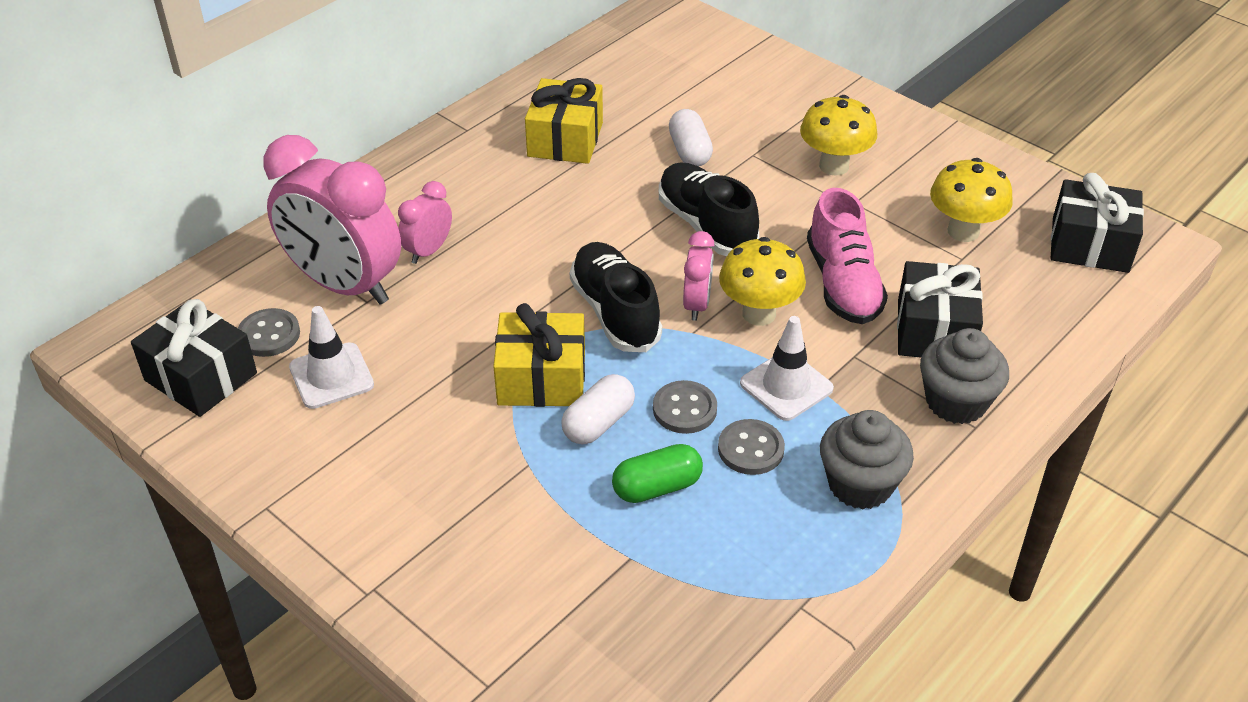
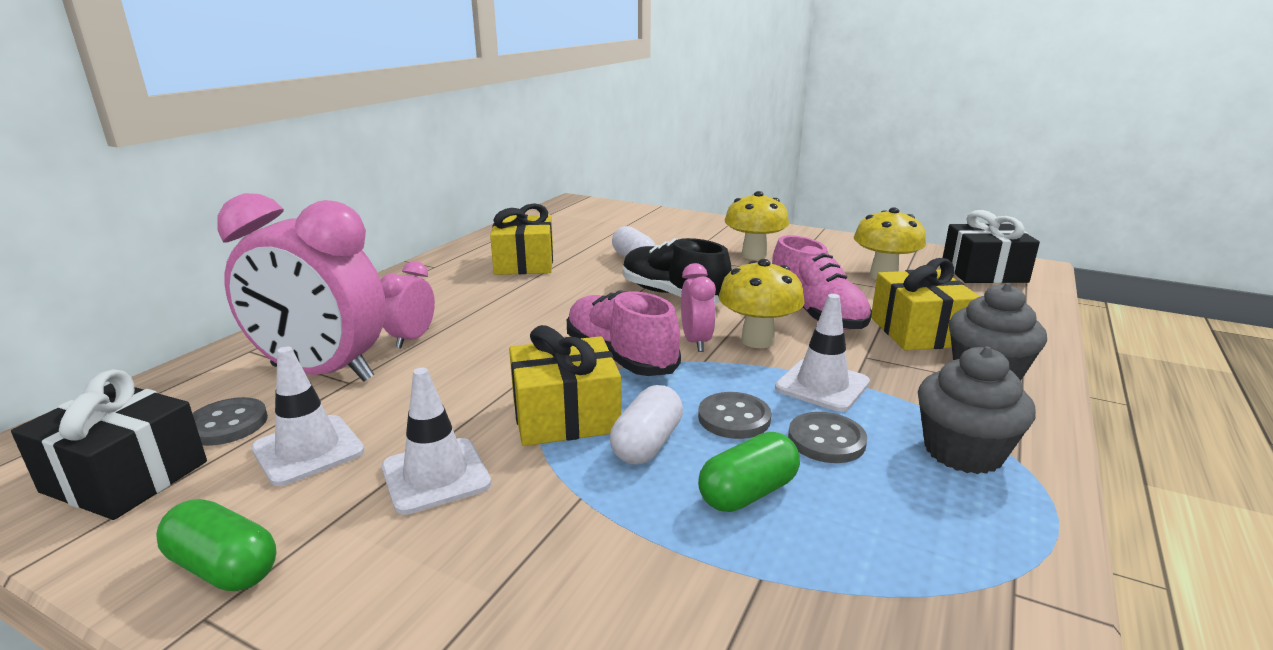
camera: 15 degrees left, 20 degrees down
black shoe [570,242,662,352] -> pink shoe [567,290,681,376]
black gift [897,261,983,357] -> yellow gift [871,258,980,351]
none -> green capsule [156,499,277,591]
none -> white traffic cone [382,368,491,515]

